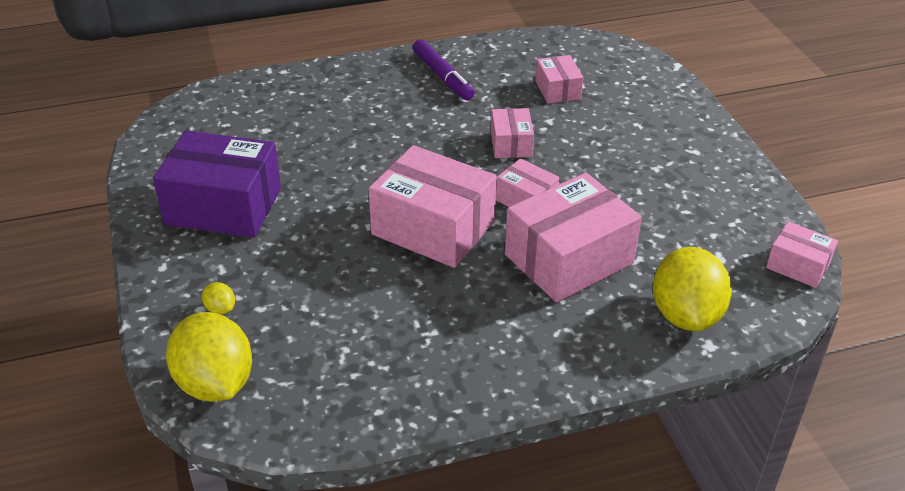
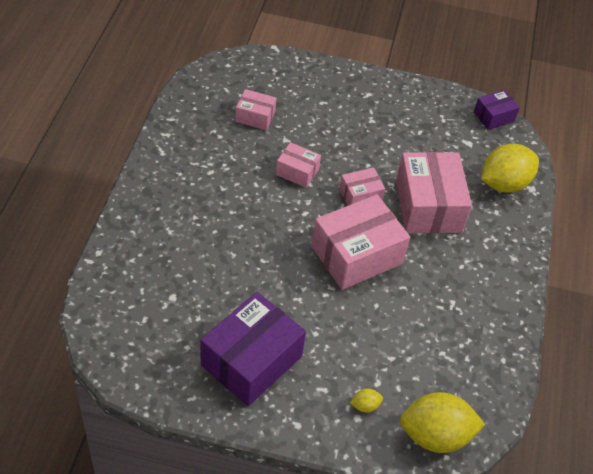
camera: 65 degrees left, 10 degrees up
purple marker [413,40,474,100] -> none
yellow lemon [653,247,732,331] -> yellow lemon turned 60 degrees counterclockwise [481,144,539,193]
pink box [766,221,838,288] -> purple box [474,90,520,130]

